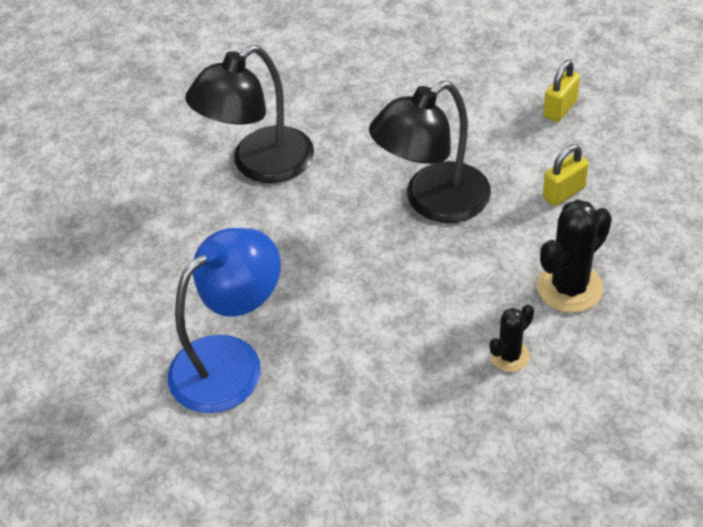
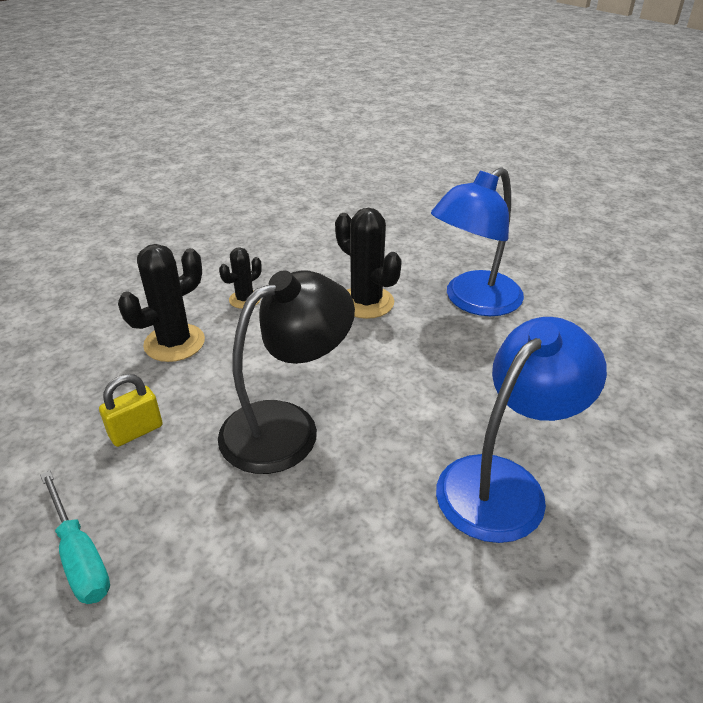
camera: 175 degrees right, 10 degrees down
black lamp [185,45,314,183] -> blue lamp [436,317,607,543]
yellow padlock [543,60,580,122] -> turquoise screwdriver [40,471,110,604]
none -> black cactus [335,208,402,319]

